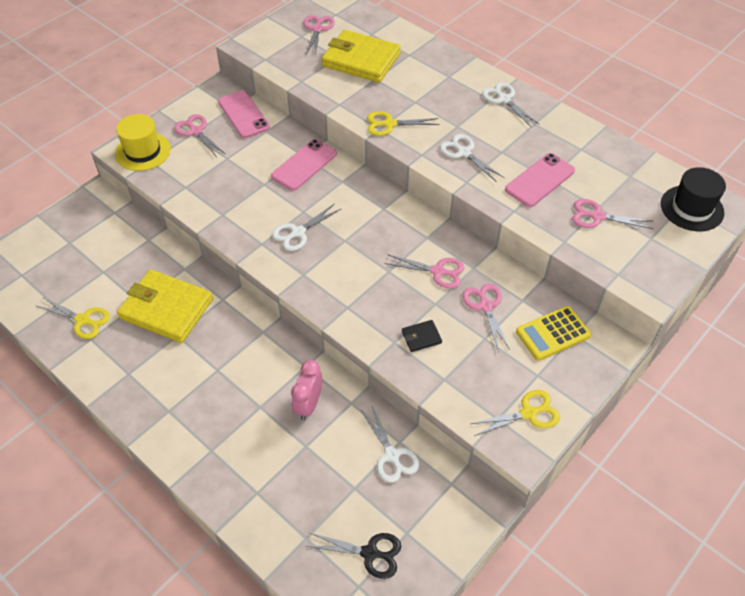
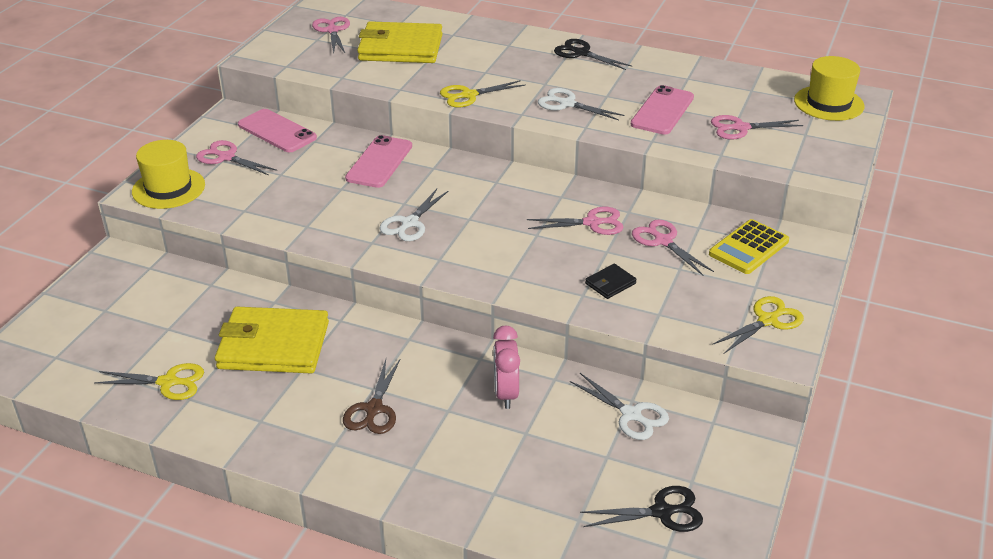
camera: 20 degrees left, 15 degrees down
white scissors [482,82,540,128] -> black scissors [554,39,632,70]
black hat [661,167,726,231] -> yellow hat [794,56,864,121]
none -> brown scissors [343,359,400,434]

